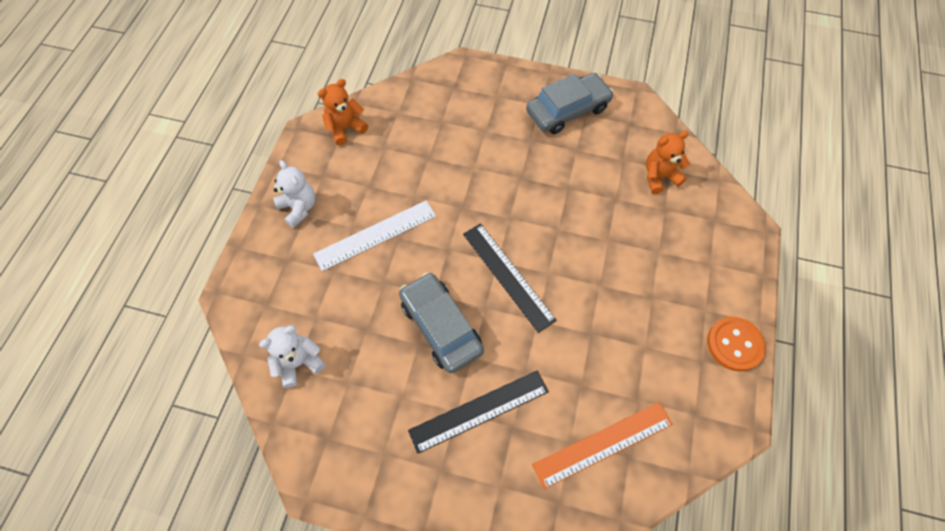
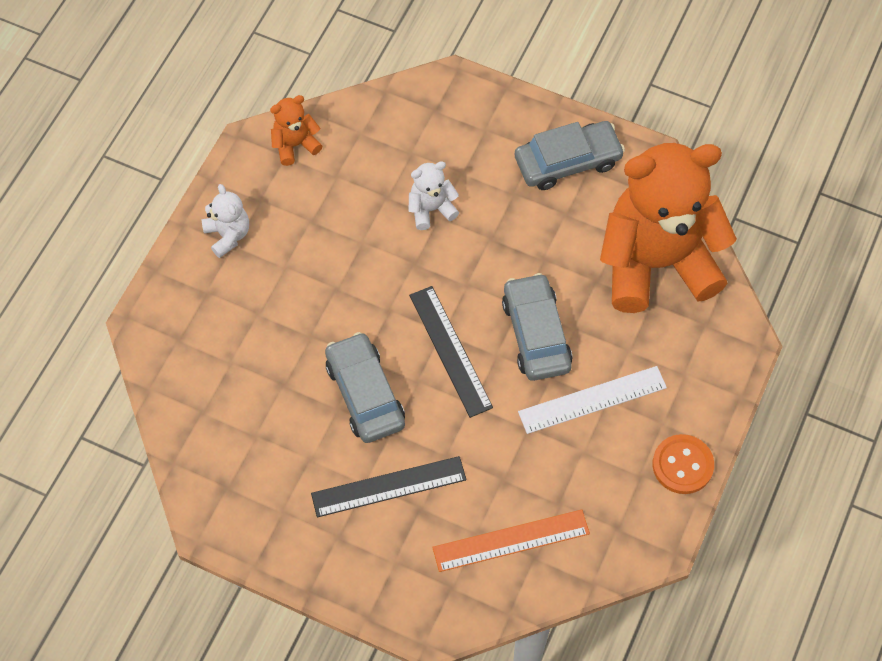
camera: 10 degrees right, 0 degrees up
white teddy bear [259,325,325,388] -> white teddy bear moved to [409,161,459,230]
white ruler [313,200,436,271] -> white ruler moved to [518,366,667,434]
orange teddy bear [646,131,690,194] -> orange teddy bear [600,143,737,313], size x2.49
none -> grey car [502,273,573,381]

